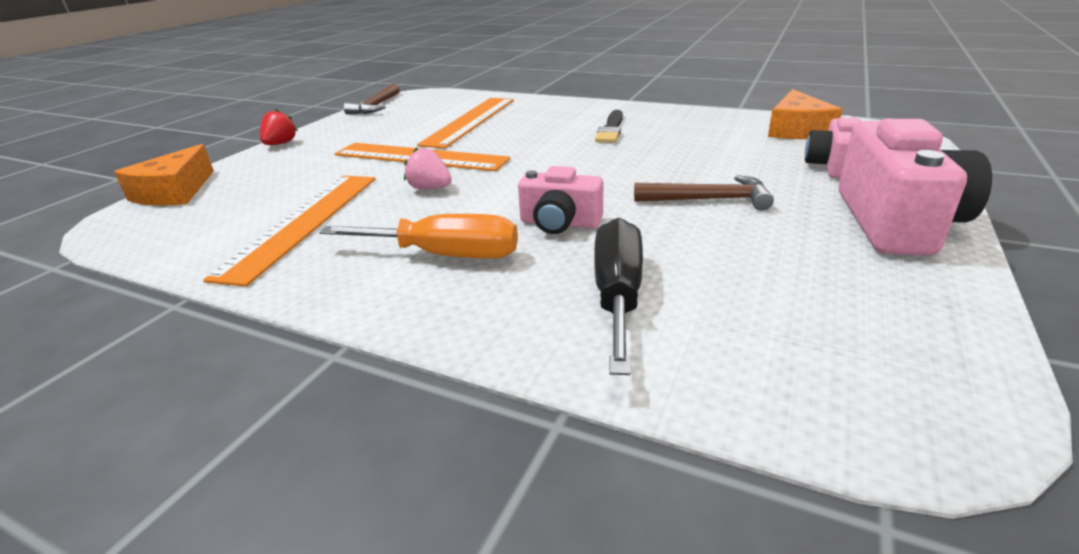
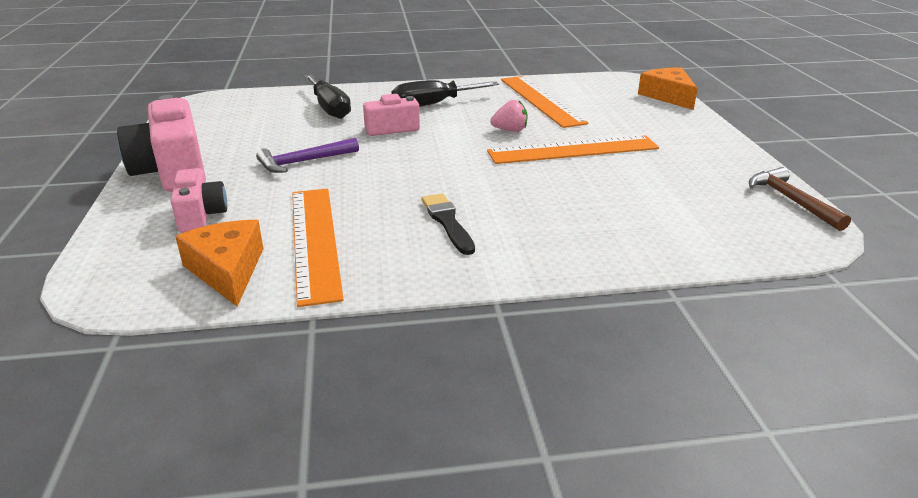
camera: 145 degrees right, 0 degrees up
red strawberry [260,109,298,145] -> none
orange screwdriver [319,214,518,258] -> black screwdriver [391,80,499,107]
orange ruler [417,98,514,149] -> orange ruler moved to [292,189,344,307]
brown hammer [634,175,774,211] -> purple hammer [256,138,359,173]

